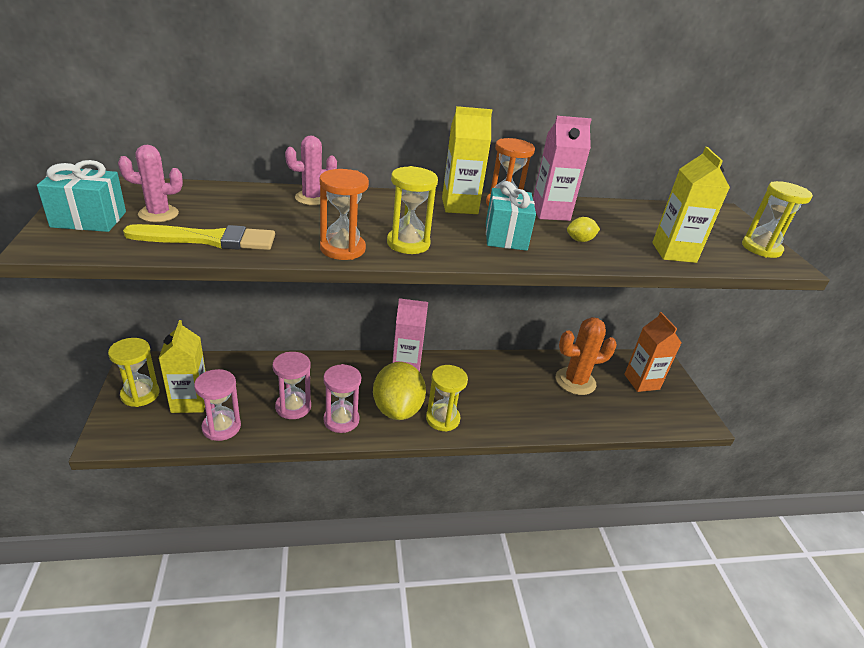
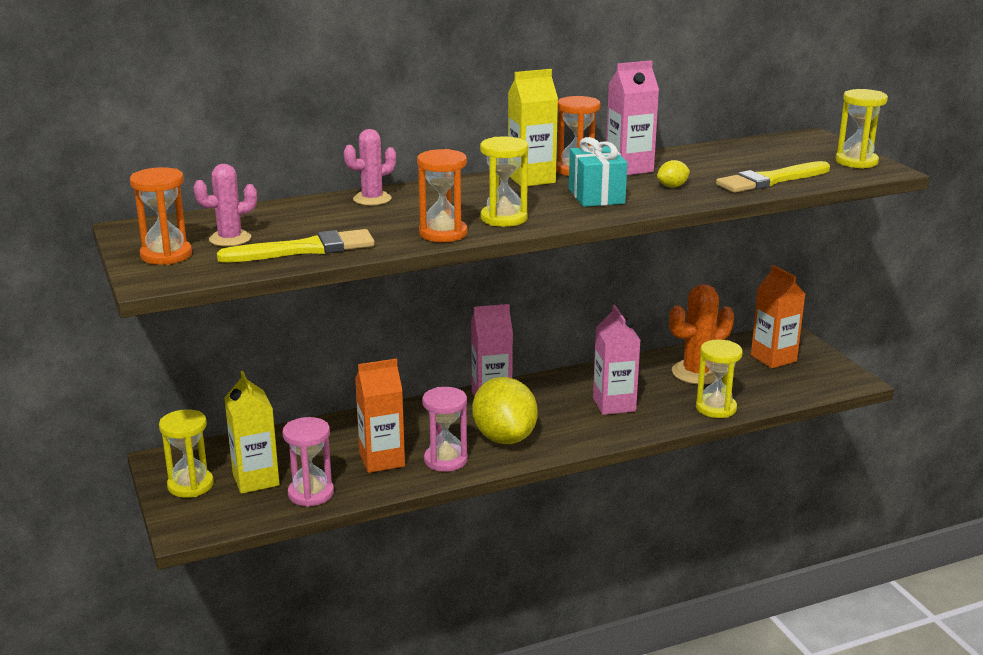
camera: 10 degrees left, 10 degrees down
turquoise gift [37,160,126,232] -> orange hourglass [130,167,192,265]
pink hourglass [272,352,311,419] -> orange carton [355,358,405,473]
yellow hourglass [426,365,468,432] -> yellow hourglass moved to [696,340,742,418]
yellow carton [652,147,730,263] -> yellow brush [716,161,830,193]
none -> pink carton [593,305,640,415]

